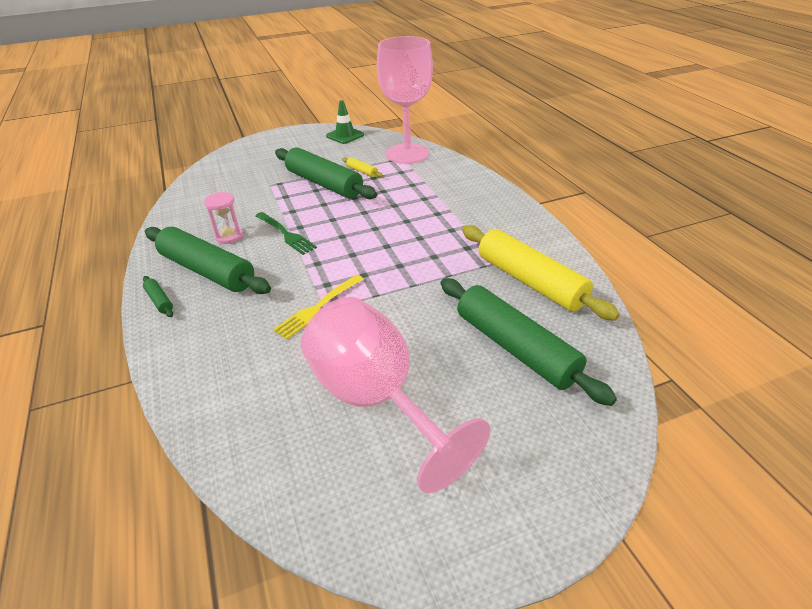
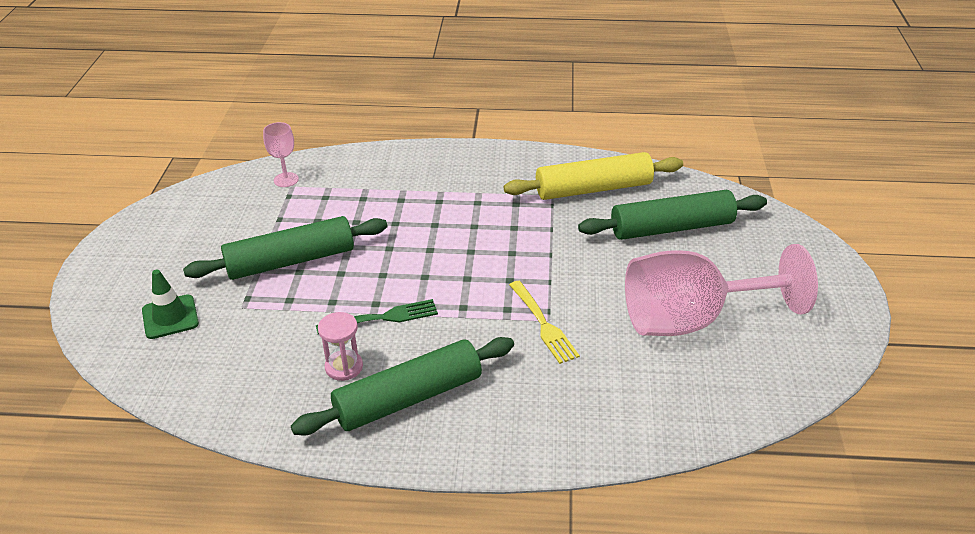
camera: 65 degrees left, 0 degrees up
green rolling pin [143,276,173,317] -> none
green traffic cone [326,100,364,144] -> green traffic cone moved to [142,270,199,339]
yellow rolling pin [342,157,383,177] -> none
pink goblet [377,36,433,164] -> pink goblet [263,122,299,187], size x0.42

